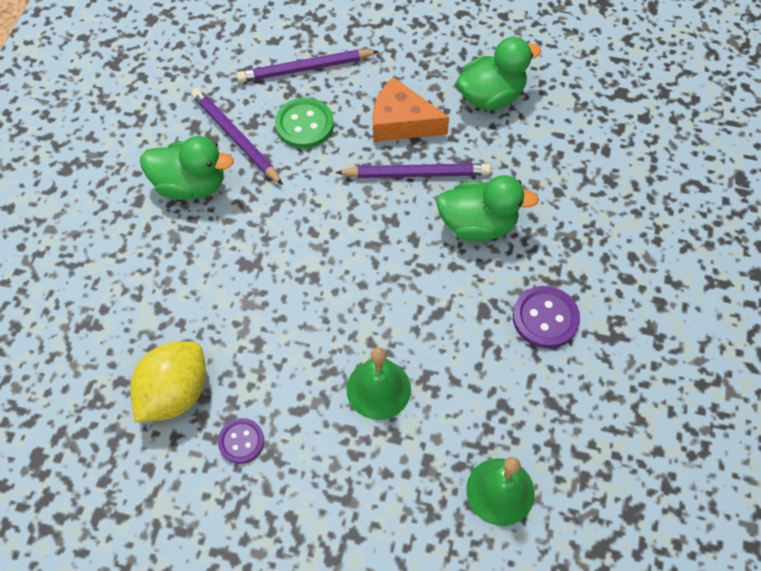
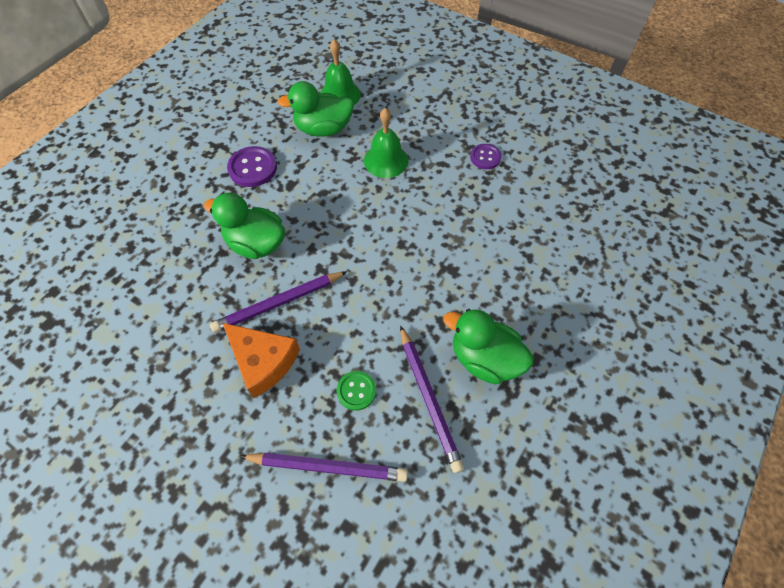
camera: 160 degrees left, 0 degrees up
yellow lemon [130,341,206,423] -> none
green button [275,98,334,149] -> green button [337,371,376,411], size x0.65
purple pencil [335,163,491,178] -> purple pencil turned 45 degrees counterclockwise [210,271,348,333]
green duck [456,37,541,110] -> green duck moved to [277,81,354,137]

